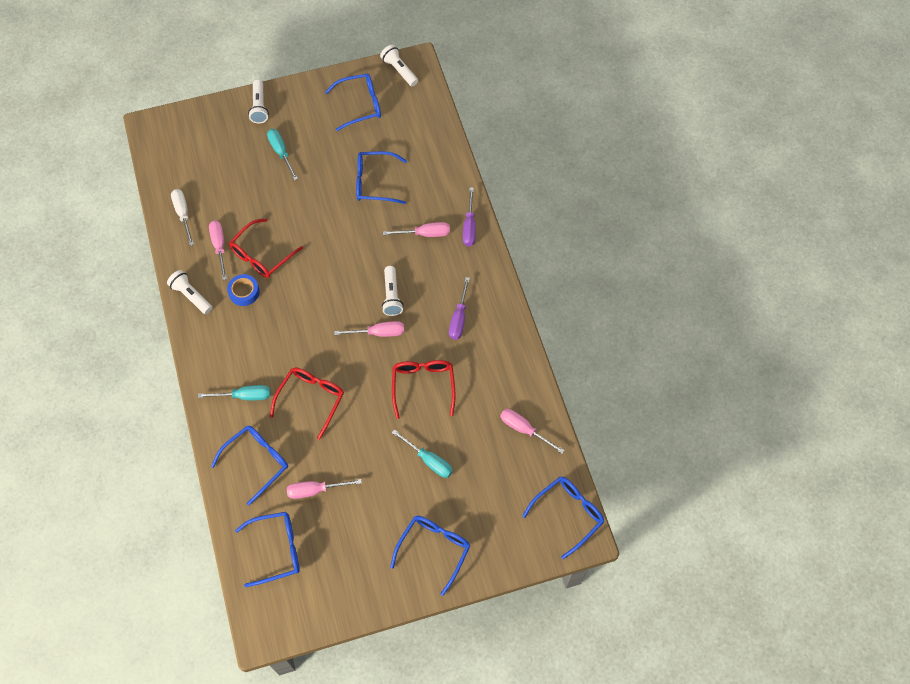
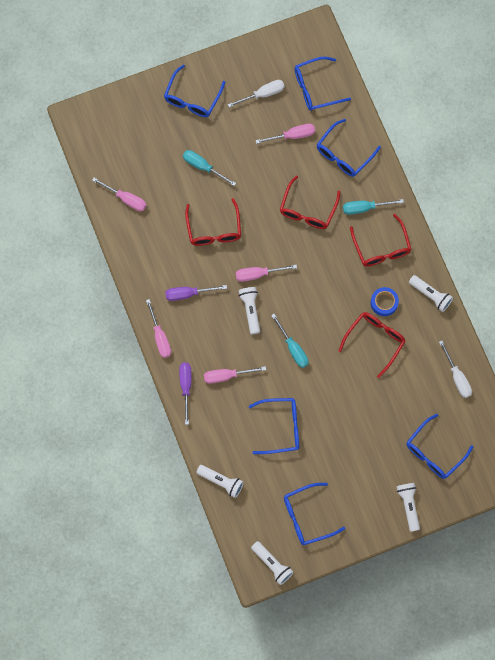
camera: 175 degrees right, 10 degrees up
pink screwdriver [209,220,227,280] -> pink screwdriver moved to [146,299,171,358]
turquoise screwdriver [267,129,298,180] -> turquoise screwdriver moved to [271,314,309,368]
purple screwdriver [449,277,470,340] -> purple screwdriver turned 105 degrees counterclockwise [165,285,227,301]
blue glasses [522,476,604,559] -> blue glasses moved to [407,414,473,479]
none -> white flashlight [196,465,244,498]
none -> white screwdriver [228,80,285,107]
none -> red glasses [350,214,412,267]

